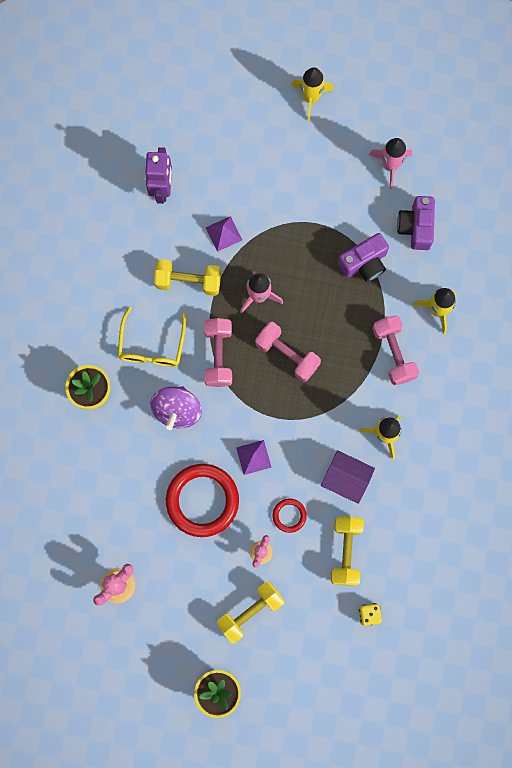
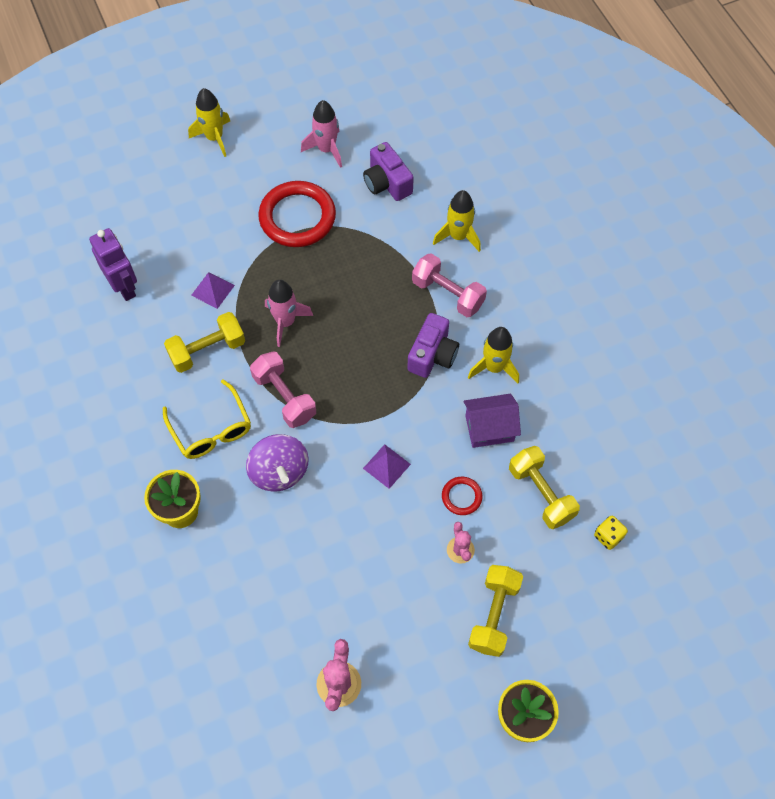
camera: 35 degrees left, 15 degrees down
red ring [166,464,239,537] -> red ring moved to [258,181,336,247]
pink dumbbell [255,322,321,382] -> none
purple camera [338,233,389,282] -> purple camera moved to [407,313,459,378]

